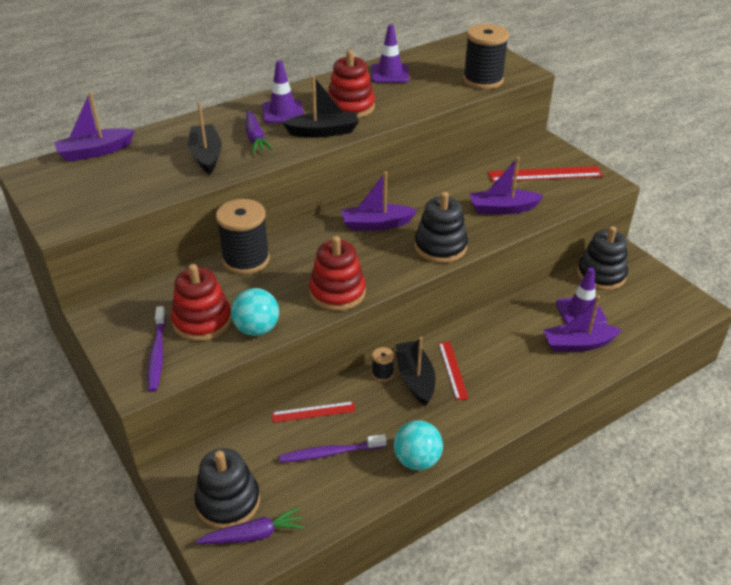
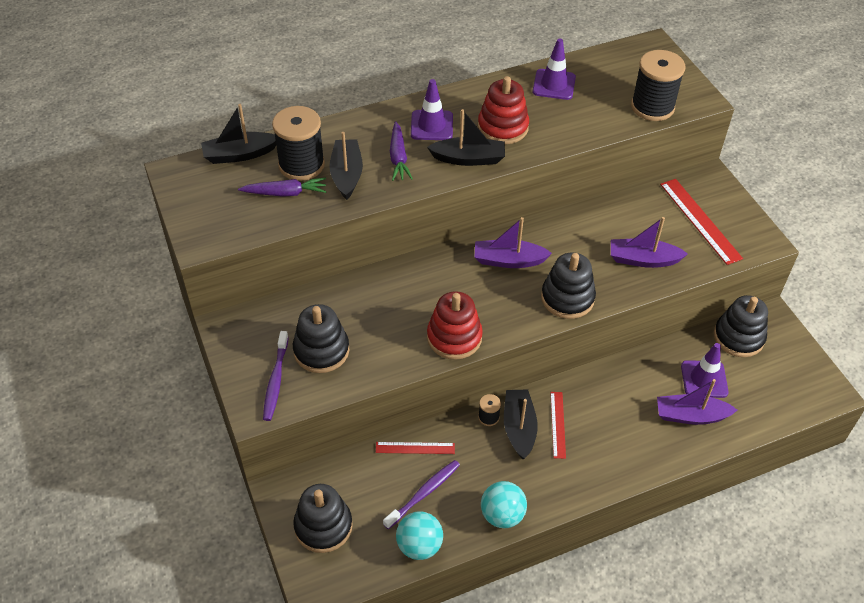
camera: 10 degrees right, 10 degrees up
purple boat [54,92,135,162] -> black boat [201,104,276,164]
red stacking toy [171,264,232,341] -> black stacking toy [293,304,349,373]
purple carrot [196,507,305,544] -> purple carrot moved to [238,177,326,197]
black spool [216,199,270,274] -> black spool moved to [272,106,325,181]
turquoise ball [231,288,279,336] -> turquoise ball moved to [396,511,443,560]
purple toothbrush [279,434,386,463] -> purple toothbrush turned 135 degrees clockwise [383,460,460,529]
red ruler [488,166,603,182] -> red ruler turned 60 degrees clockwise [660,179,743,265]

